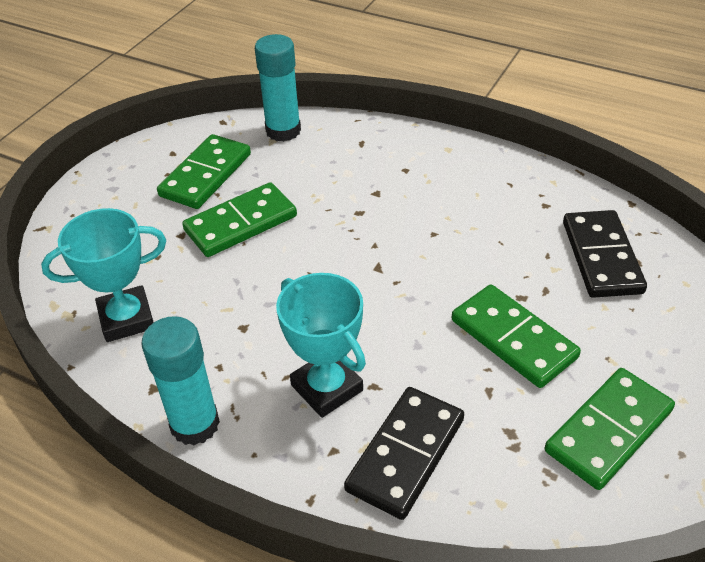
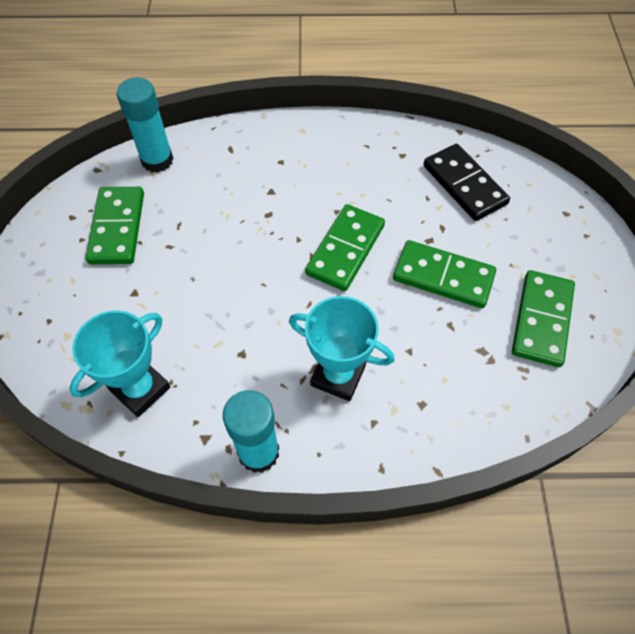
camera: 30 degrees left, 15 degrees up
green domino [182,182,297,257] -> green domino moved to [305,204,385,291]
black domino [344,387,464,520] -> none

